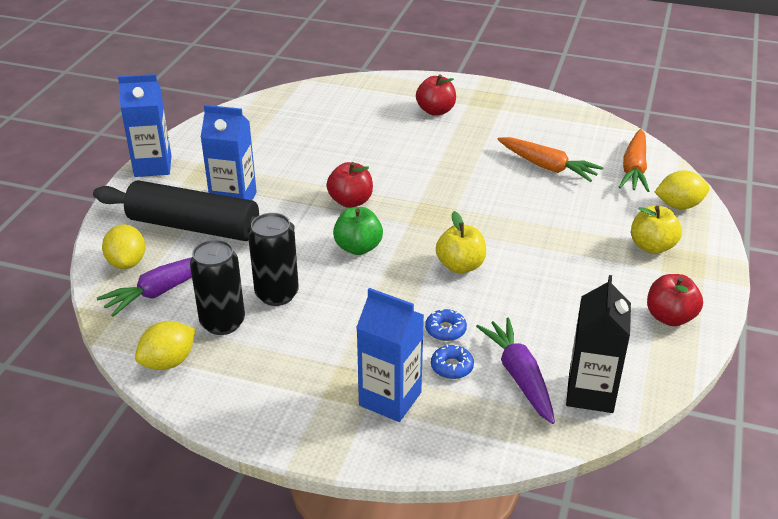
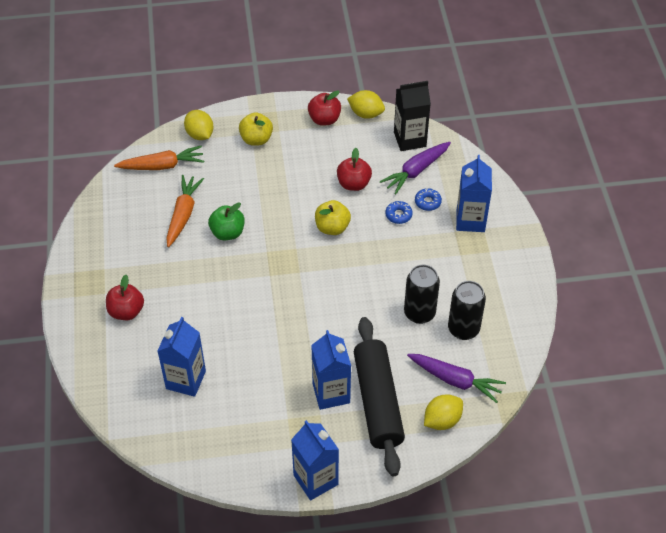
camera: 115 degrees left, 15 degrees up
yellow lemon [135,321,195,370] -> yellow lemon moved to [347,90,385,119]
red apple [327,162,373,208] -> red apple moved to [337,148,372,191]
green apple [333,207,383,255] -> green apple moved to [208,202,245,240]
none -> blue carton [158,317,206,397]

